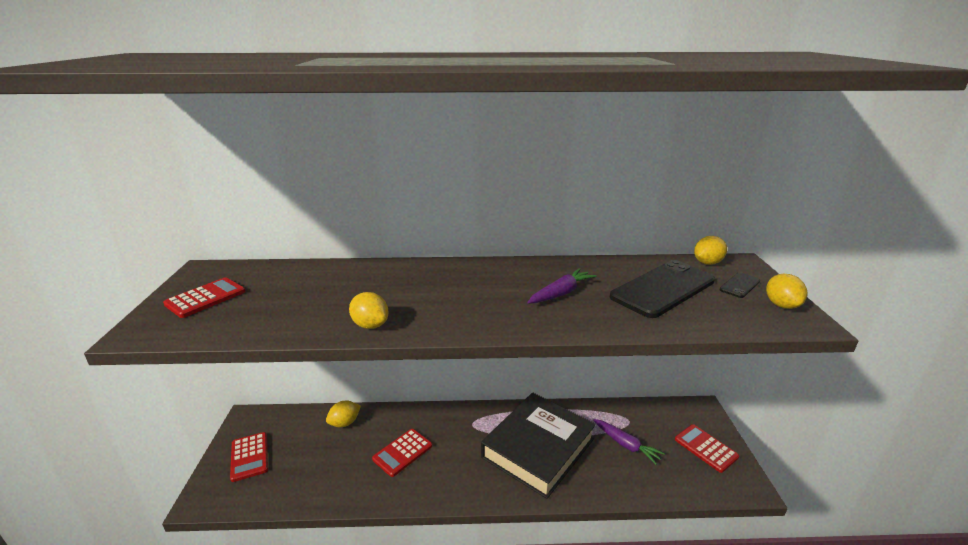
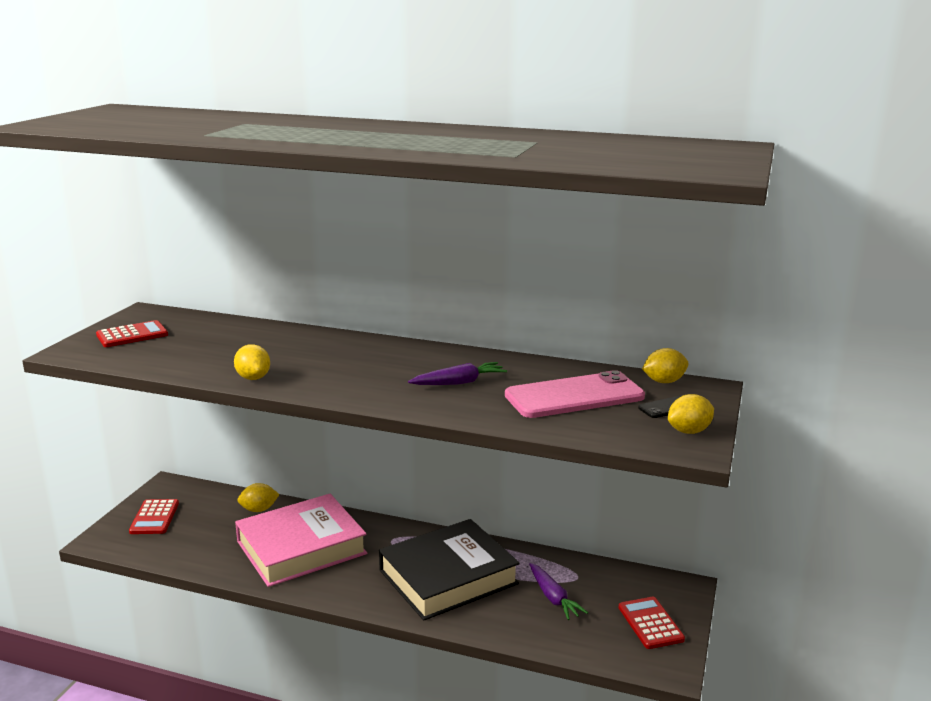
camera: 20 degrees right, 5 degrees down
red calculator [372,429,432,477] -> pink book [235,494,367,587]
black phone [610,260,715,318] -> pink phone [505,370,645,418]
yellow lemon [766,274,807,309] -> yellow lemon turned 45 degrees clockwise [668,394,714,434]

